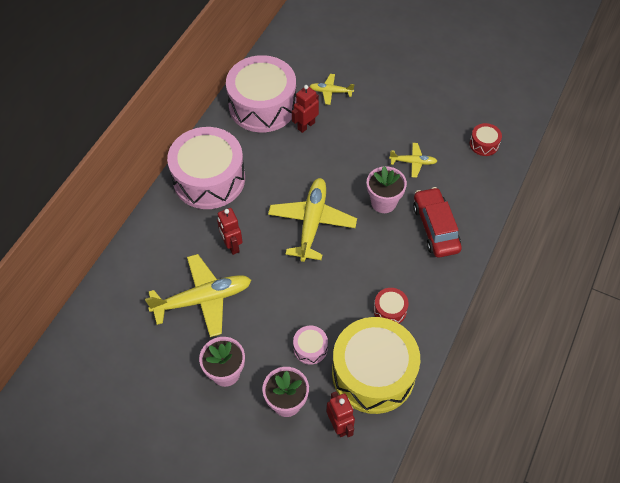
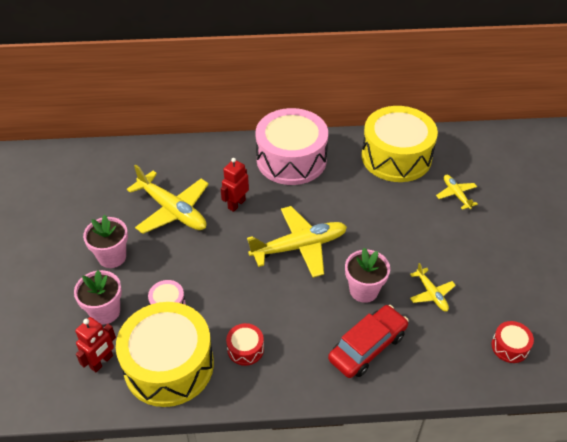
camera: 60 degrees right, 10 degrees down
pink drum [226,55,296,132] -> yellow drum [362,106,438,182]
red robot [292,85,319,133] -> none

